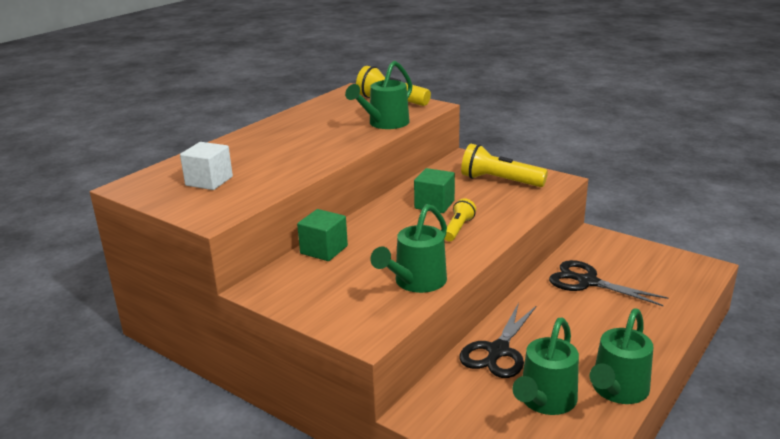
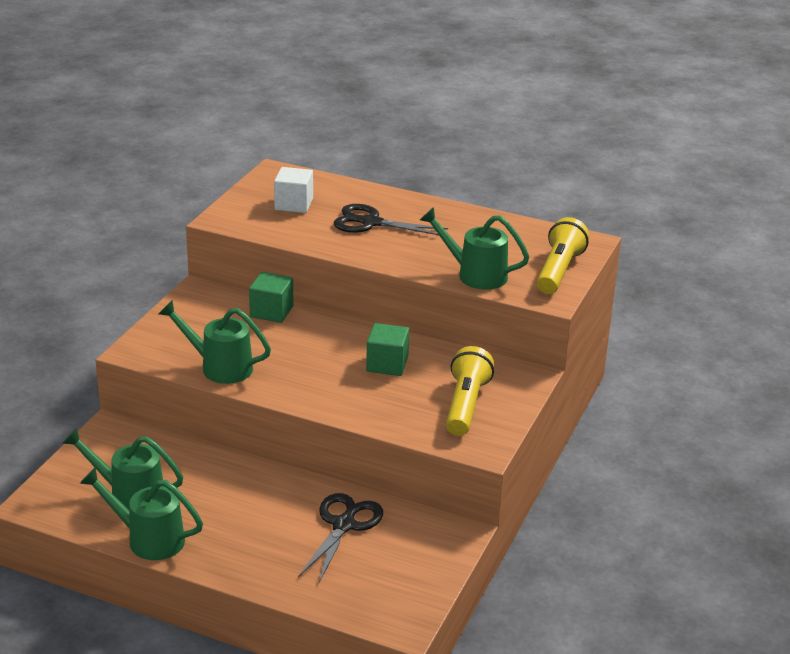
camera: 75 degrees right, 5 degrees up
yellow flashlight [445,198,476,241] -> none
black scissors [459,303,537,378] -> black scissors moved to [333,204,448,235]

